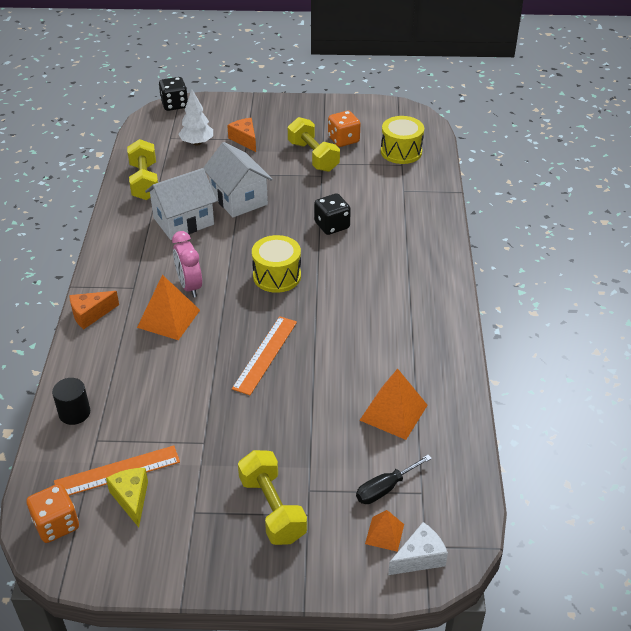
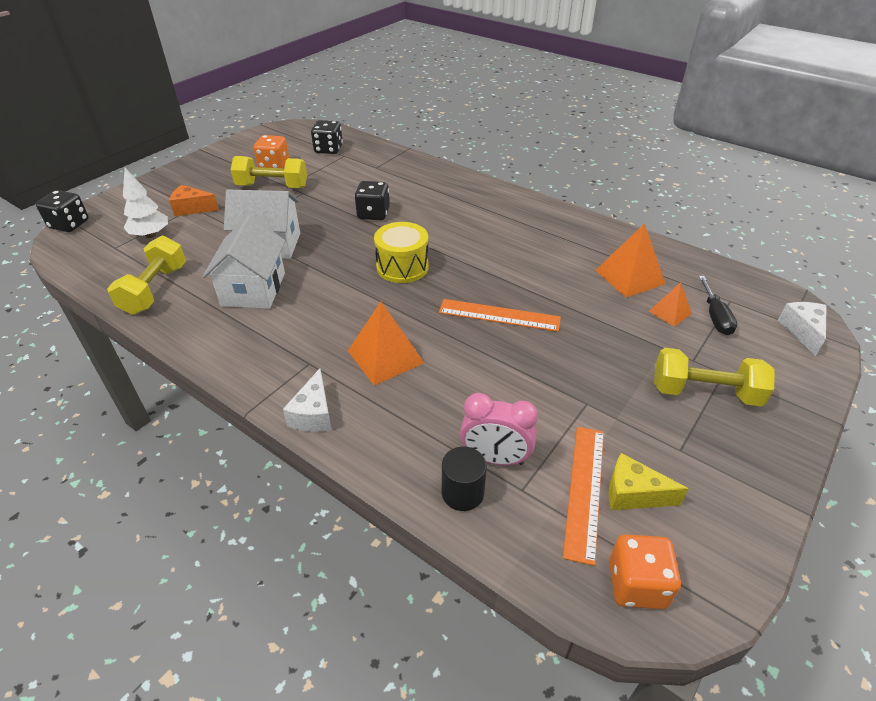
camera: 55 degrees left, 0 degrees up
orange cheese [69,291,119,329] -> white cheese [283,368,331,432]
yellow dumbbell [127,139,158,200] -> yellow dumbbell turned 75 degrees clockwise [107,236,186,315]
pink clock [172,231,202,298] -> pink clock moved to [460,393,538,465]
orange ruler [232,316,297,395] -> orange ruler turned 45 degrees counterclockwise [439,299,561,332]
orange pyramid [365,510,404,552] -> orange pyramid moved to [649,282,692,327]
yellow drum [381,116,424,164] -> black dice [311,120,343,154]

